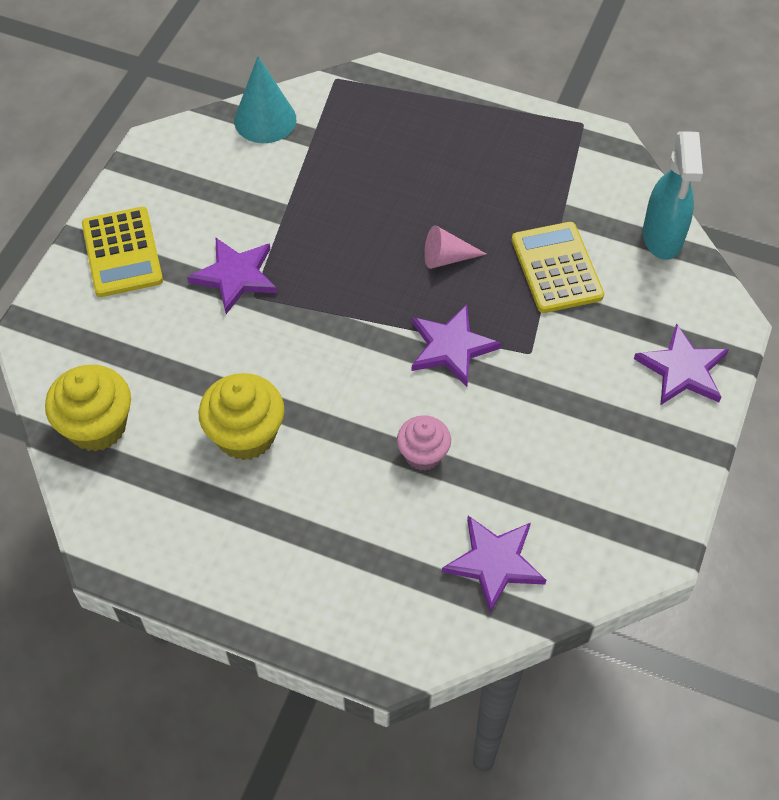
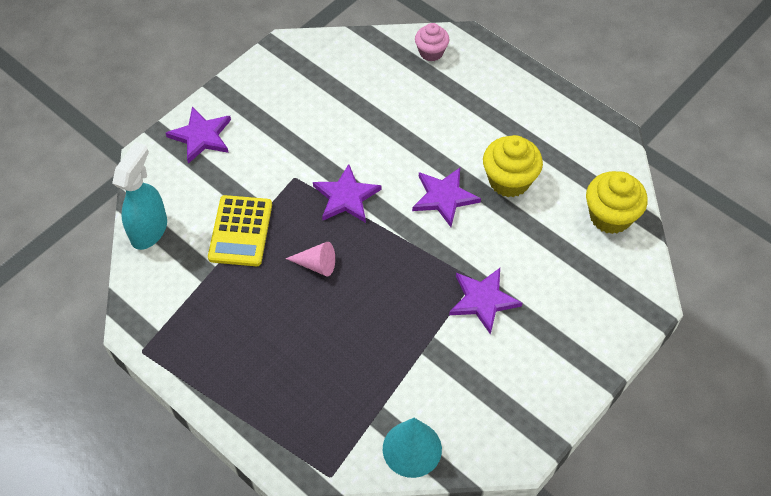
camera: 160 degrees left, 0 degrees up
yellow calculator [82,207,163,297] -> none
pink cupcake [397,415,451,471] -> pink cupcake moved to [415,23,450,61]
purple star [442,516,546,613] -> purple star moved to [412,168,481,227]

